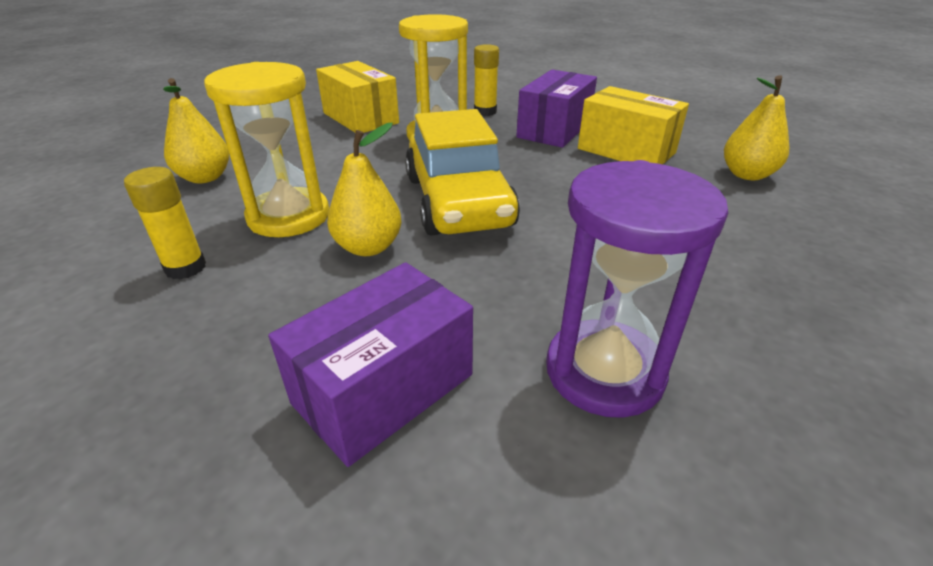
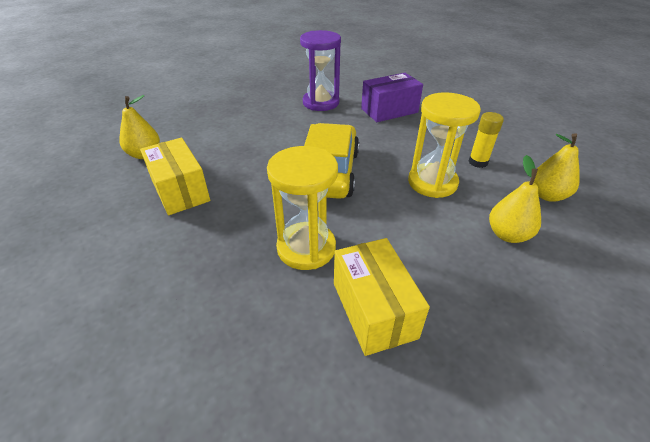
camera: 160 degrees left, 5 degrees up
yellow pear [327,123,402,256] -> yellow pear moved to [534,133,580,202]
yellow glue stick [474,44,499,116] -> none
purple box [516,70,597,148] -> none

